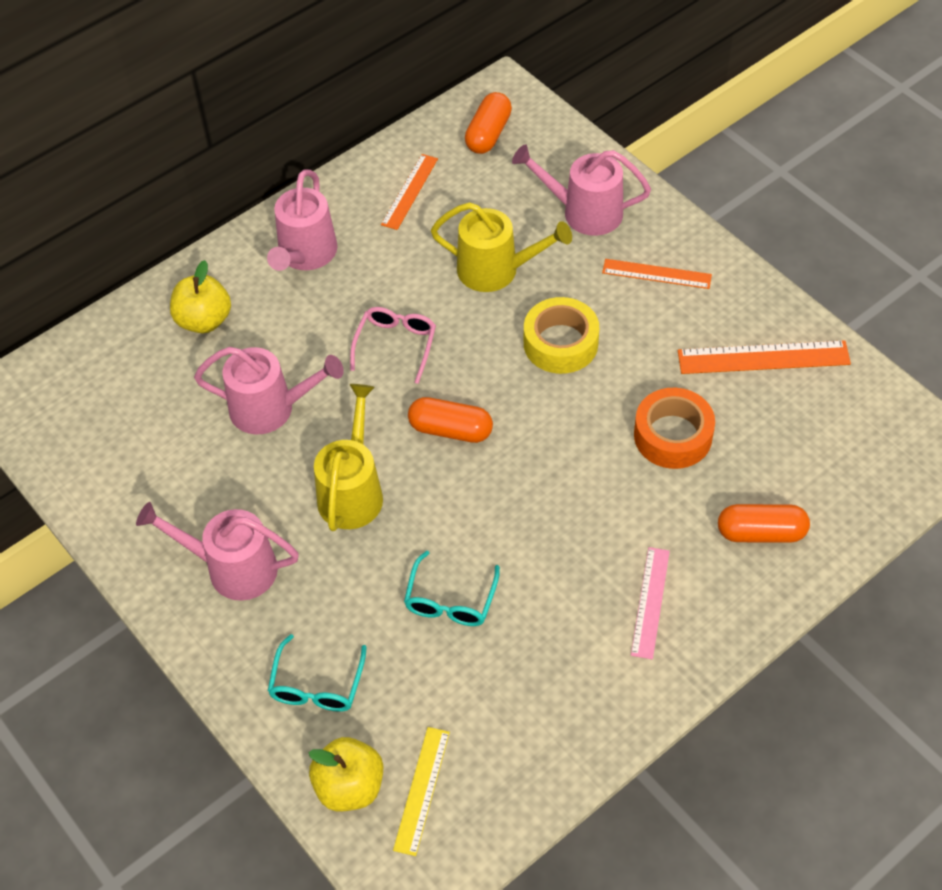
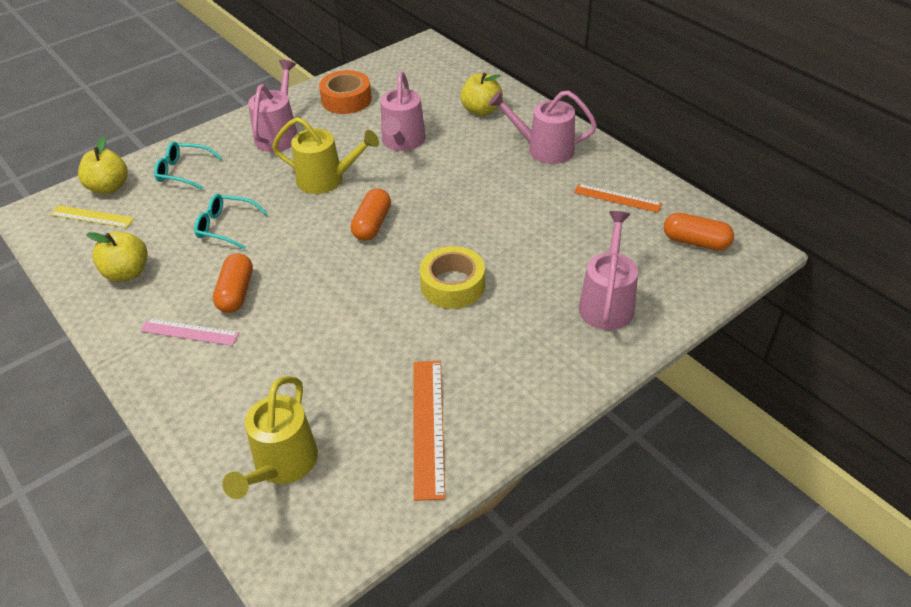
camera: 90 degrees right, 10 degrees down
pink glasses [350,307,436,384] -> none
yellow watering can [431,202,572,292] -> yellow watering can moved to [222,376,318,499]
orange ruler [602,259,712,289] -> none
orange tape [634,388,715,469] -> orange tape moved to [319,70,372,114]
orange capsule [718,504,810,543] -> orange capsule moved to [213,253,253,313]
none -> yellow apple [86,231,148,282]

